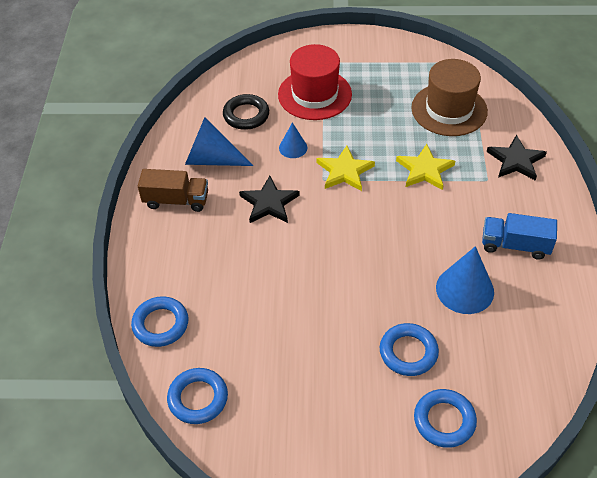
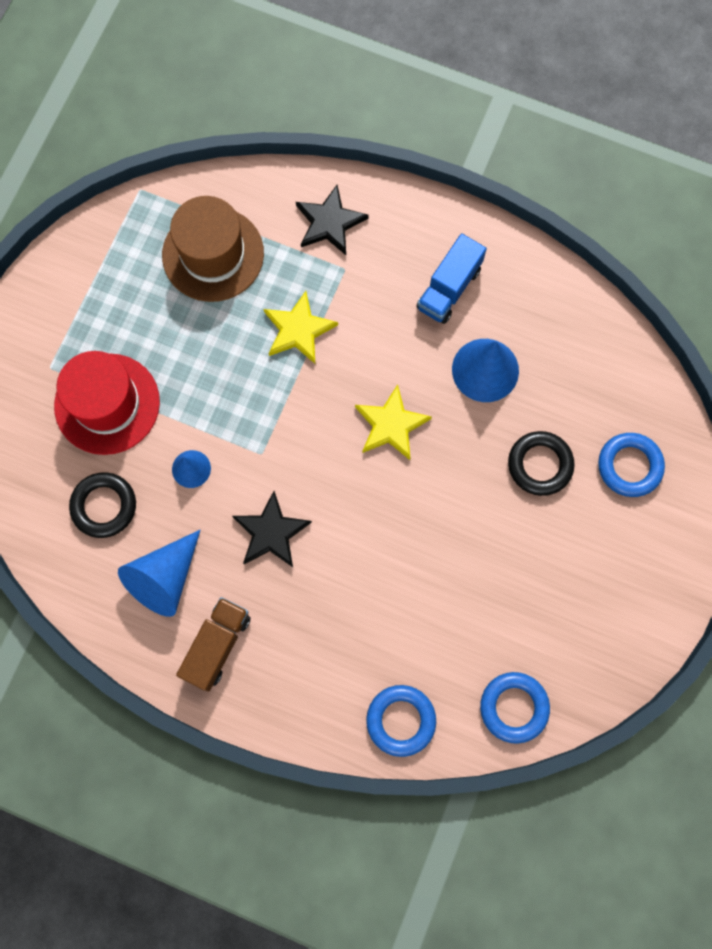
camera: 70 degrees left, 25 degrees up
yellow star [317,146,375,191] -> yellow star moved to [355,384,432,460]
blue ring [380,323,439,376] -> black ring [508,431,575,496]

